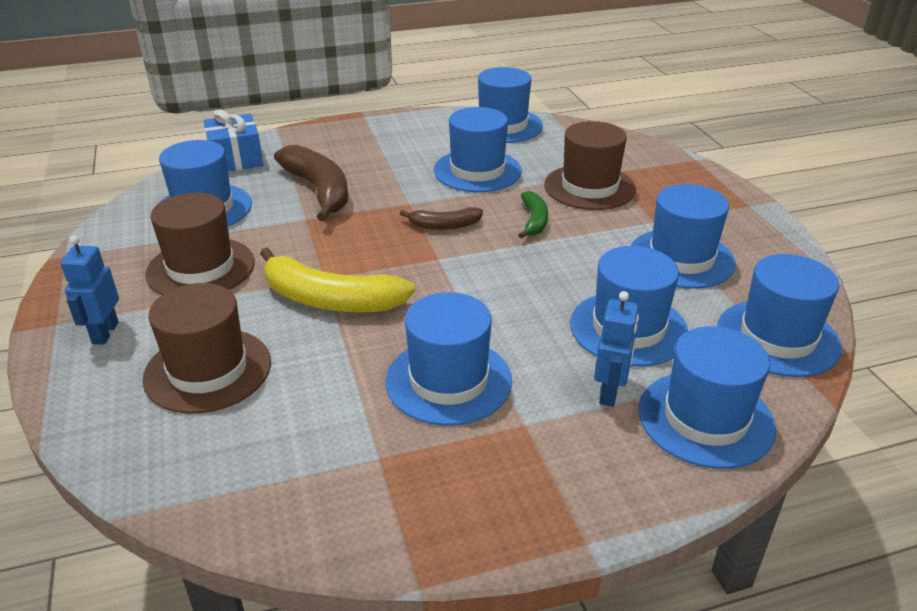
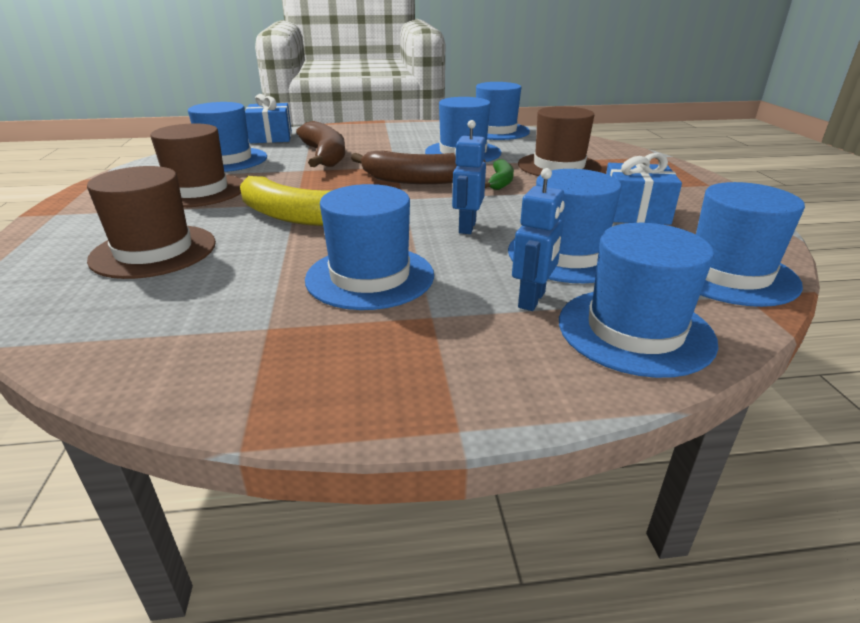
camera: 10 degrees right, 5 degrees down
blue robot [60,236,119,344] -> blue robot moved to [452,120,486,234]
brown banana [400,207,483,230] -> brown banana [351,151,486,184], size x1.84
blue hat [631,184,736,289] -> blue gift [606,153,682,225]

